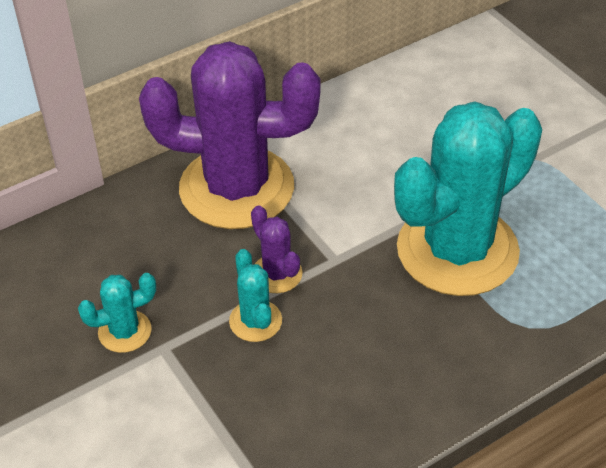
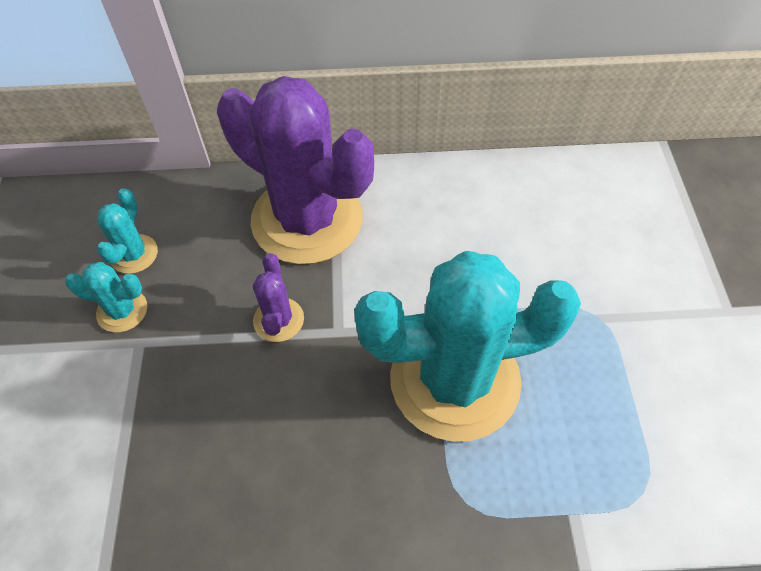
camera: 30 degrees right, 10 degrees up
turquoise cactus [229,249,282,342] -> turquoise cactus moved to [97,188,158,274]

